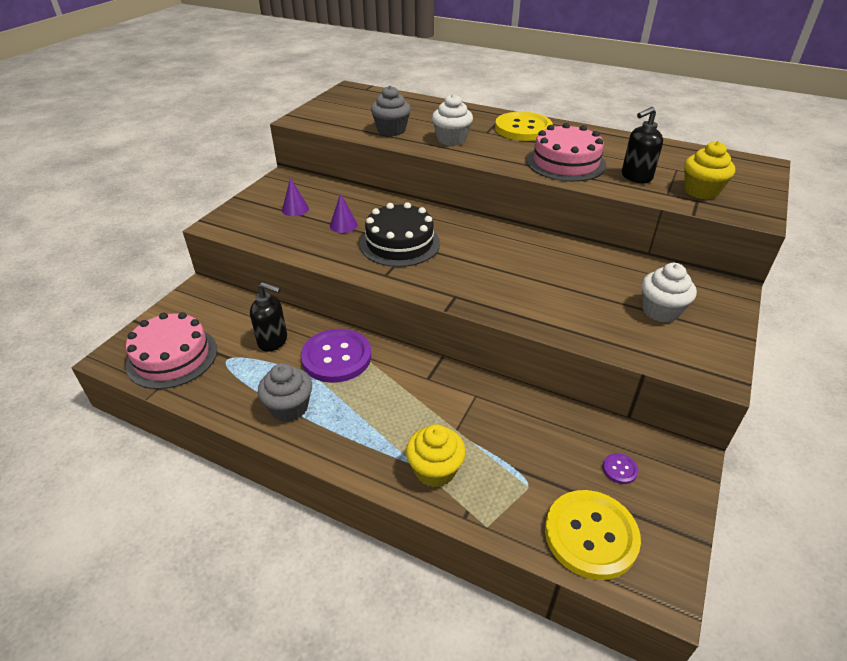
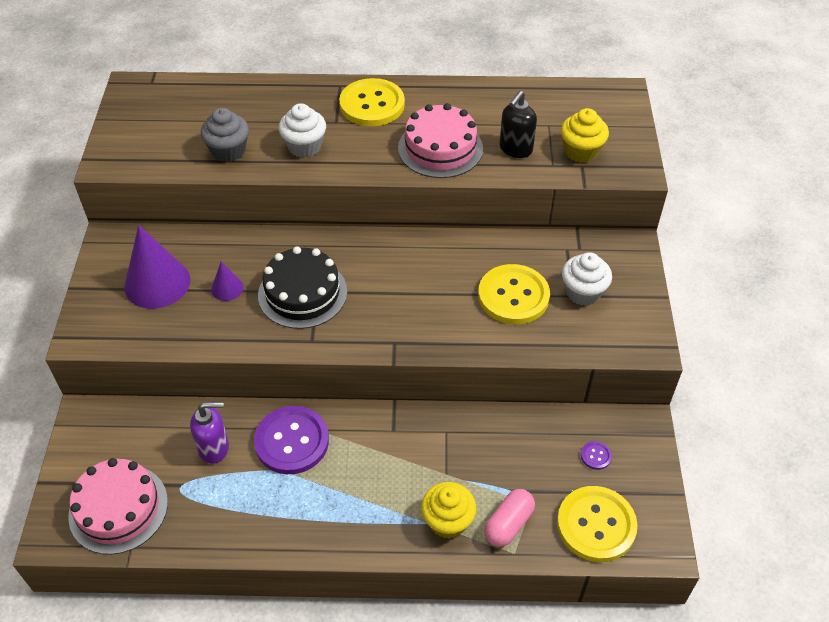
camera: 25 degrees left, 10 degrees up
black soap dispenser [250,282,287,352] -> purple soap dispenser [190,402,229,464]
grey cupcake [258,363,312,422] -> none
purple cone [282,178,309,216] -> purple cone [124,225,191,309], size x2.04
none -> yellow button [478,264,550,324]
none -> pink capsule [484,489,535,547]

